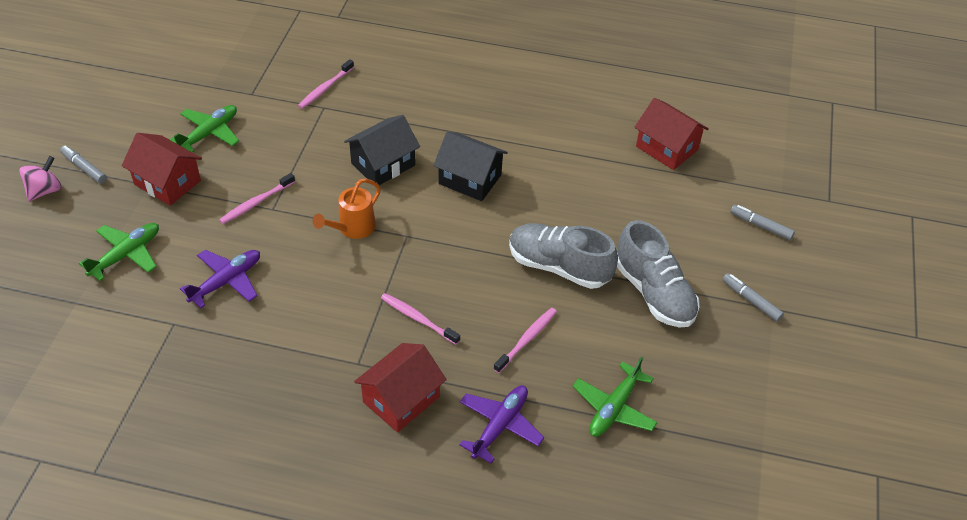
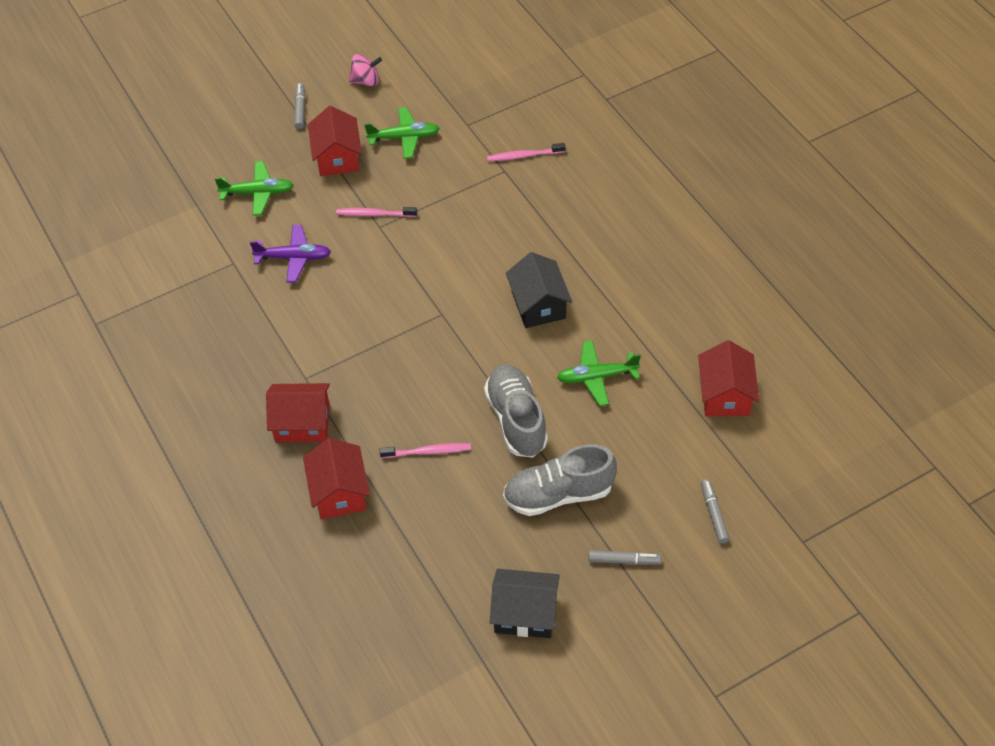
camera: 50 degrees right, 5 degrees up
pink spinning top [19,156,61,202] -> pink spinning top moved to [349,54,382,86]
orange watering can [313,179,381,239] -> none
black house [344,115,420,185] -> black house moved to [490,569,560,638]
pink toothbrush [381,293,460,345] -> none
purple plane [459,385,544,463] -> red house [303,438,370,519]
green plane [573,356,658,437] -> green plane moved to [557,340,641,406]
grey shoe [617,220,699,327] -> grey shoe turned 60 degrees clockwise [503,444,617,516]
grey marker [723,273,784,322] -> grey marker turned 90 degrees clockwise [589,550,661,565]

